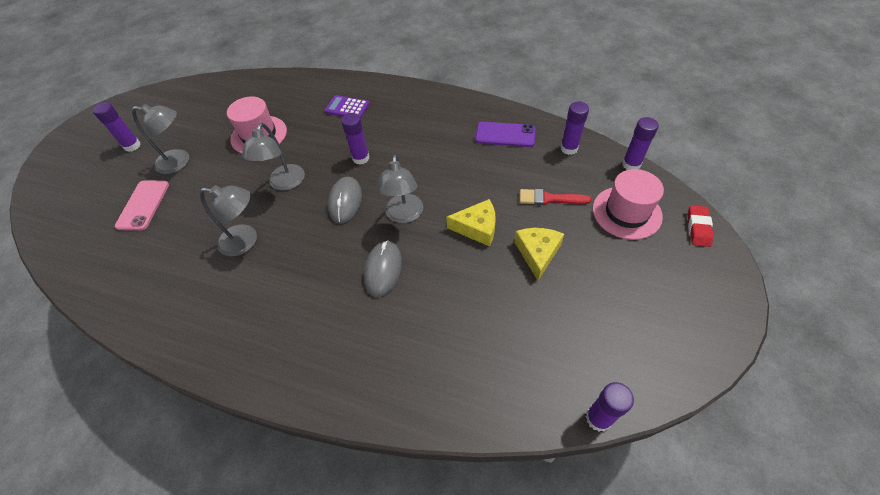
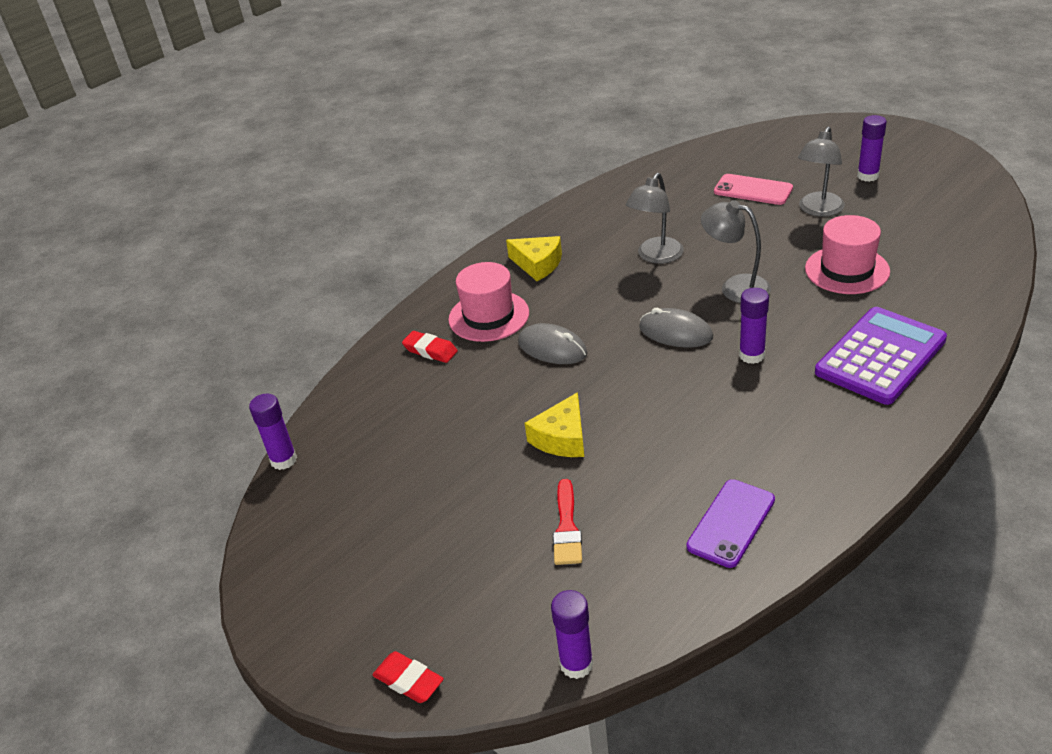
camera: 115 degrees right, 15 degrees down
purple calculator [325,95,370,118] -> purple calculator [815,307,947,405], size x1.88
grey lamp [377,154,423,223] -> none
yellow cheese [514,228,564,281] -> yellow cheese moved to [506,236,562,281]
red brush [520,189,591,205] -> red brush turned 150 degrees clockwise [553,479,582,565]
purple glue stick [560,101,589,155] -> none
pink hat [593,169,664,240] -> pink hat moved to [448,262,529,342]
none -> red eraser [402,331,458,363]

